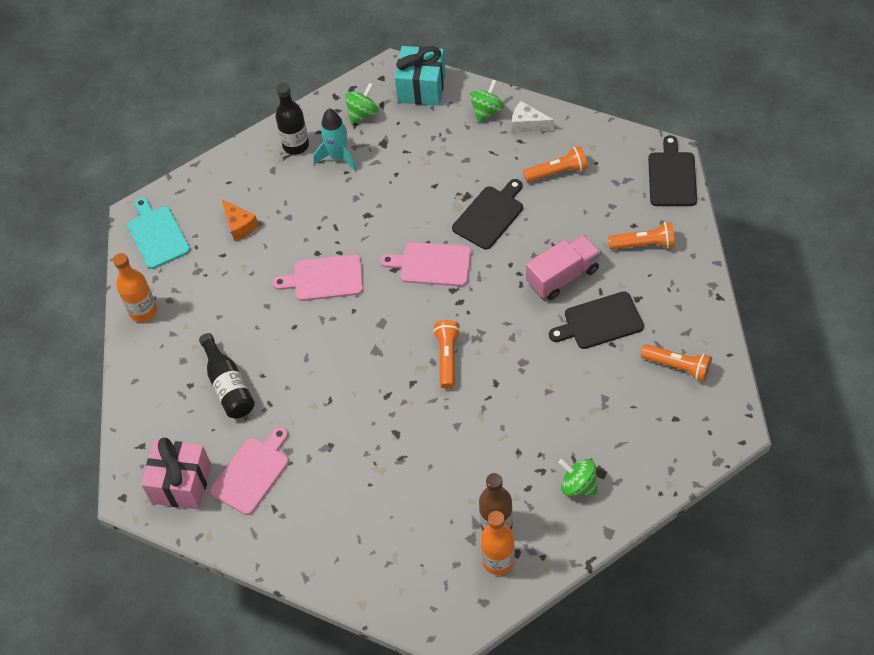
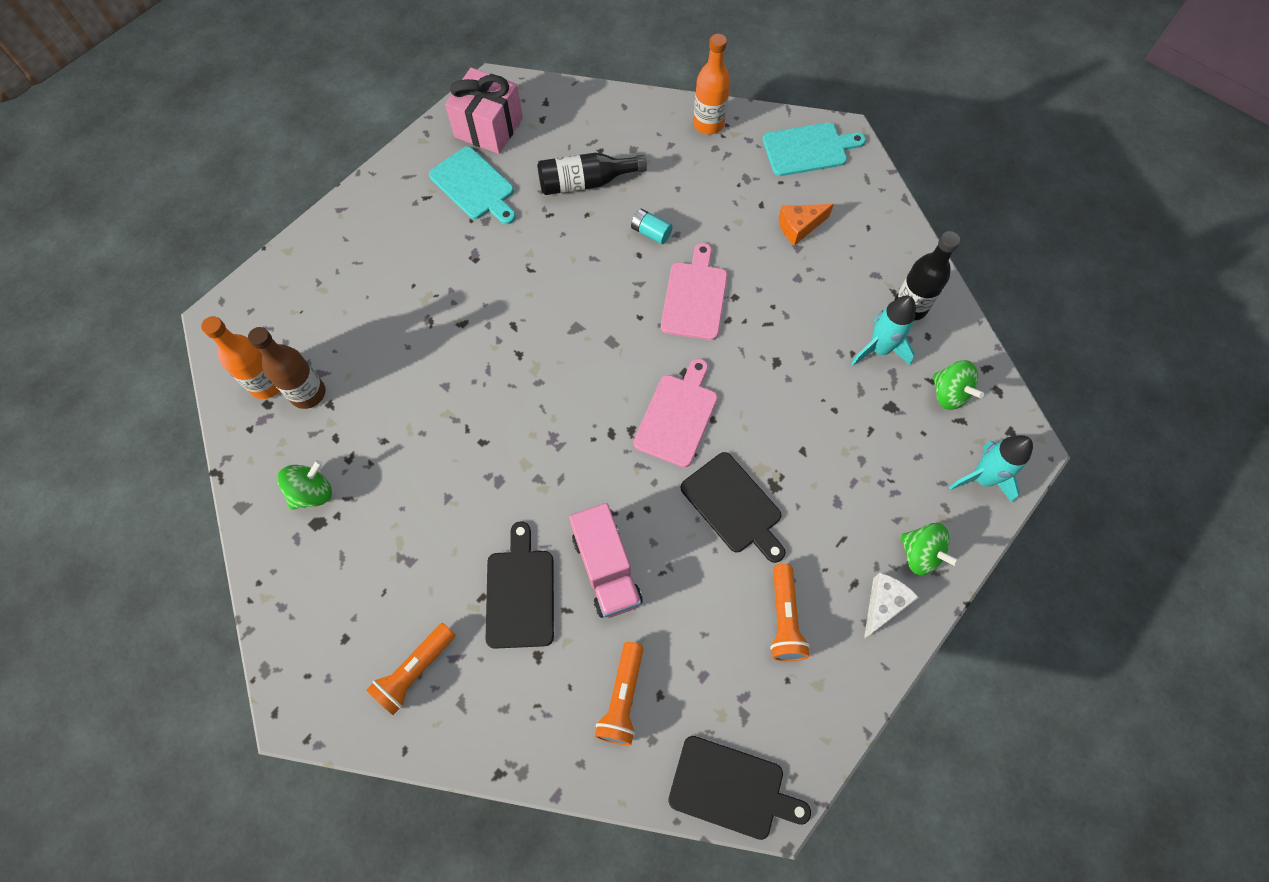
camera: 100 degrees right, 10 degrees up
pink cutting board [210,427,289,515] -> turquoise cutting board [429,147,516,224]
turquoise gift [395,46,446,106] -> turquoise rocket [949,435,1033,502]
orange flashlight [433,320,461,389] -> none
none -> turquoise battery [631,209,673,244]

